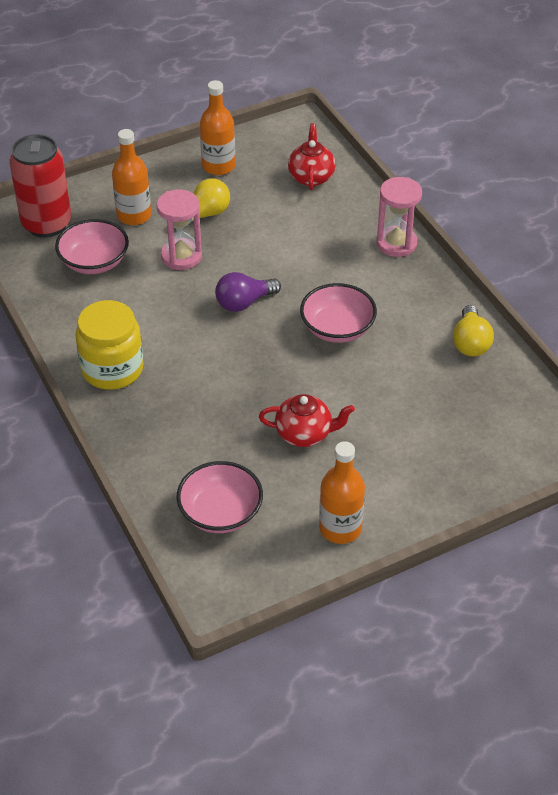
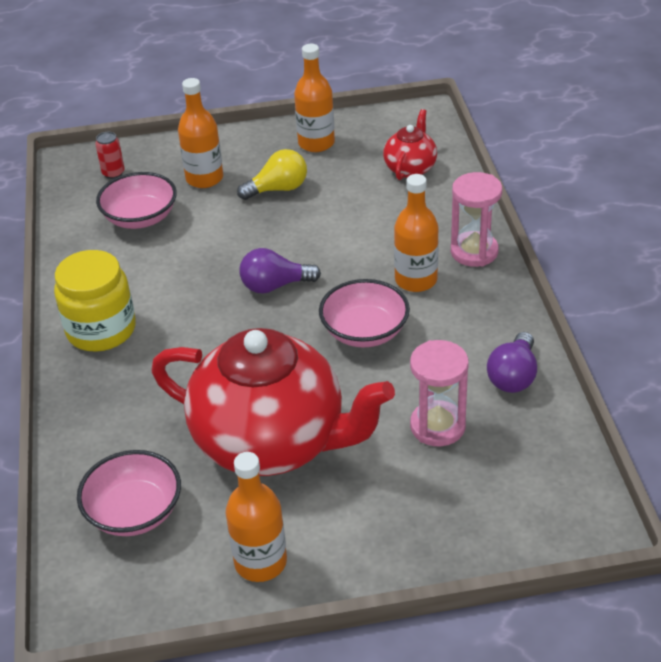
camera: 20 degrees right, 5 degrees down
red can [9,134,71,237] -> red can [95,132,125,179], size x0.43
pink hourglass [157,189,202,270] -> pink hourglass moved to [410,340,469,446]
red teapot [259,394,355,447] -> red teapot [151,328,395,476], size x2.25
yellow light bulb [453,305,494,356] -> purple light bulb [487,332,537,393]
none -> orange bottle [394,174,439,292]

